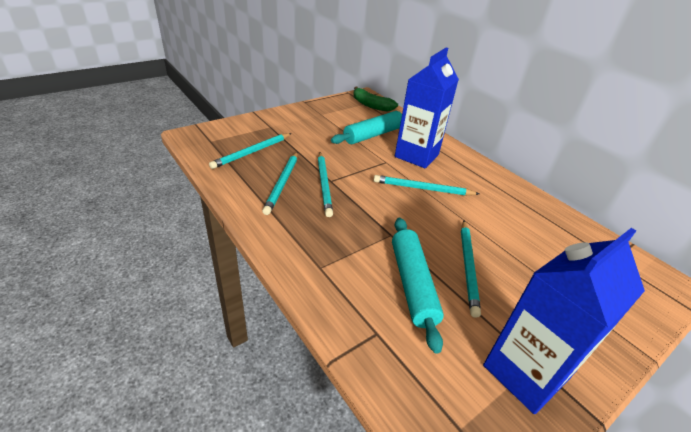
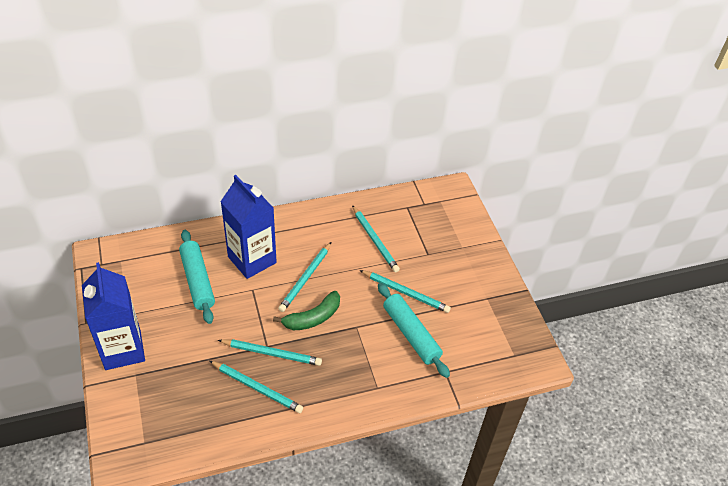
camera: 70 degrees left, 10 degrees up
turquoise pencil [209,133,292,169] -> turquoise pencil moved to [352,205,400,272]
green banana [353,86,398,112] -> green banana moved to [273,291,340,331]
turquoise rolling pin [392,218,444,354] -> turquoise rolling pin turned 45 degrees clockwise [378,283,450,378]
blue carton [483,228,645,414] -> blue carton moved to [82,262,145,370]

